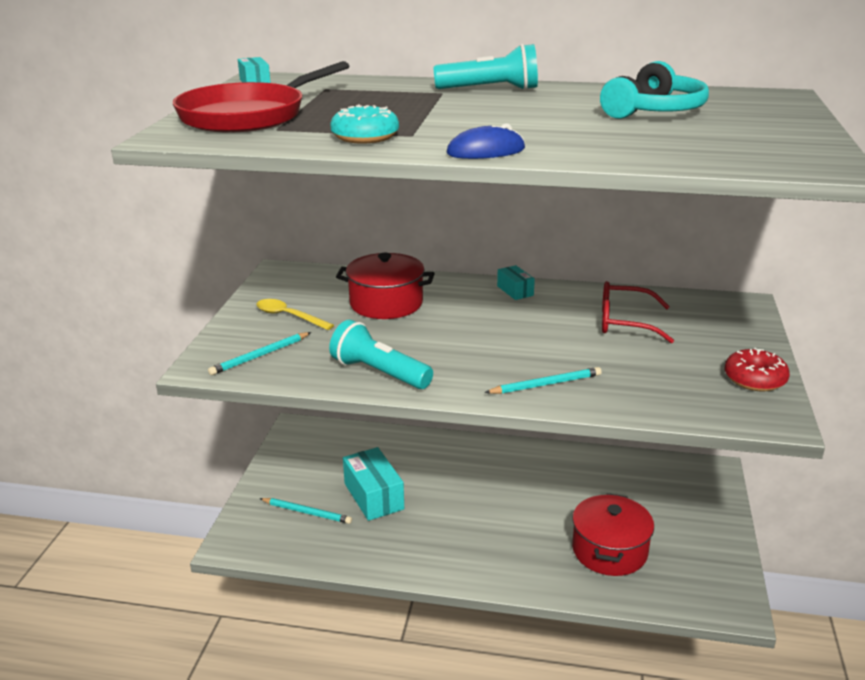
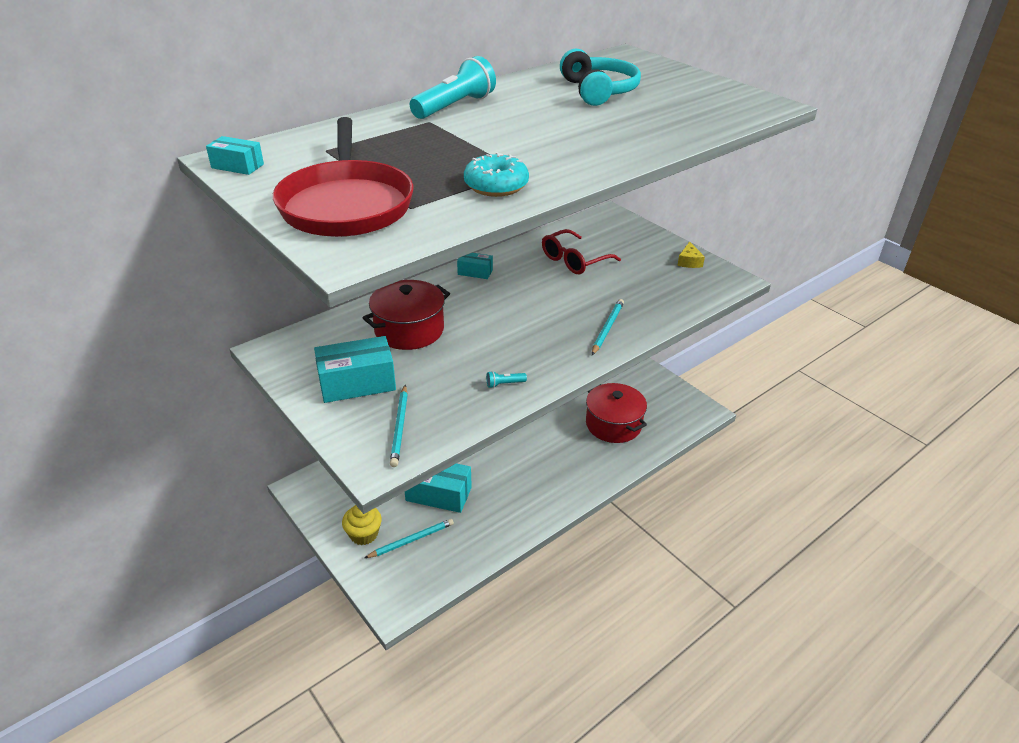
camera: 50 degrees left, 10 degrees up
yellow spoon [256,299,334,330] -> turquoise box [314,336,396,403]
turquoise flashlight [329,320,433,389] -> turquoise flashlight [486,371,527,388], size x0.41
blue mouse [447,123,525,159] -> none
red donut [724,348,790,392] -> yellow cheese [677,242,705,268]
none -> yellow cupcake [342,505,382,545]

